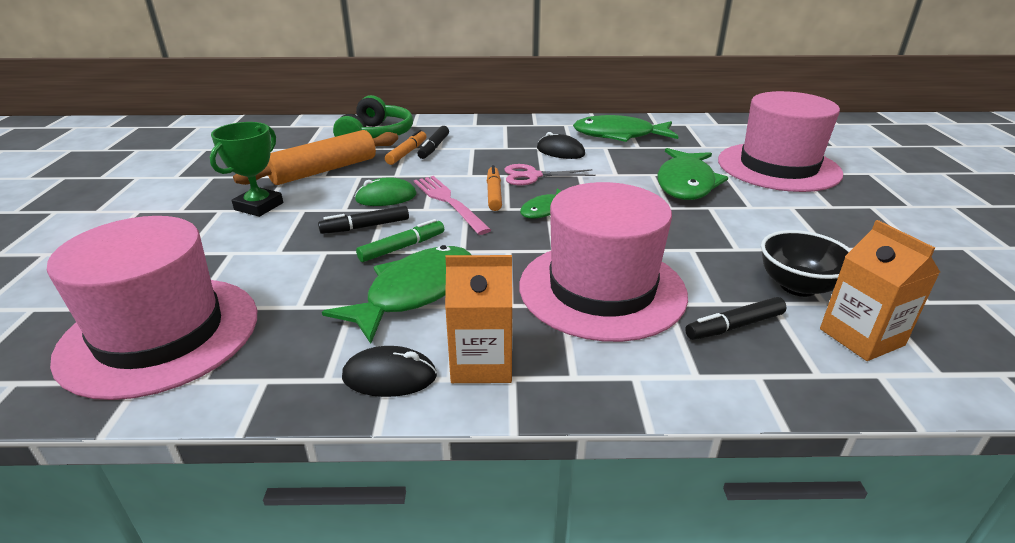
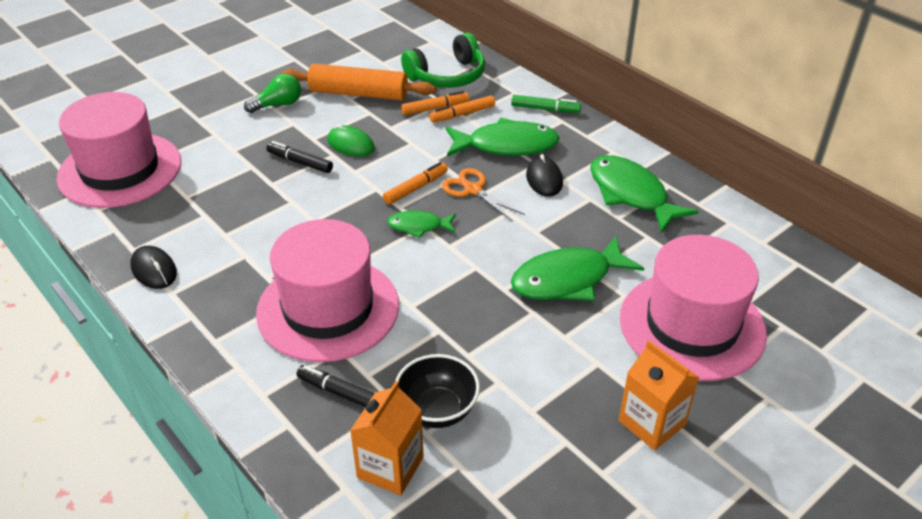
camera: 50 degrees right, 10 degrees up
green trophy [210,122,283,217] -> green light bulb [244,74,301,113]
green fish [322,245,471,344] -> green fish moved to [446,117,560,156]
green marker [356,219,444,262] -> green marker moved to [511,95,581,113]
pink fork [414,176,491,235] -> none
black marker [417,126,449,159] -> orange marker [429,95,495,122]
orange carton [445,255,513,383] -> orange carton moved to [619,340,699,450]
pink scissors [504,164,596,185] -> orange scissors [442,168,525,222]

